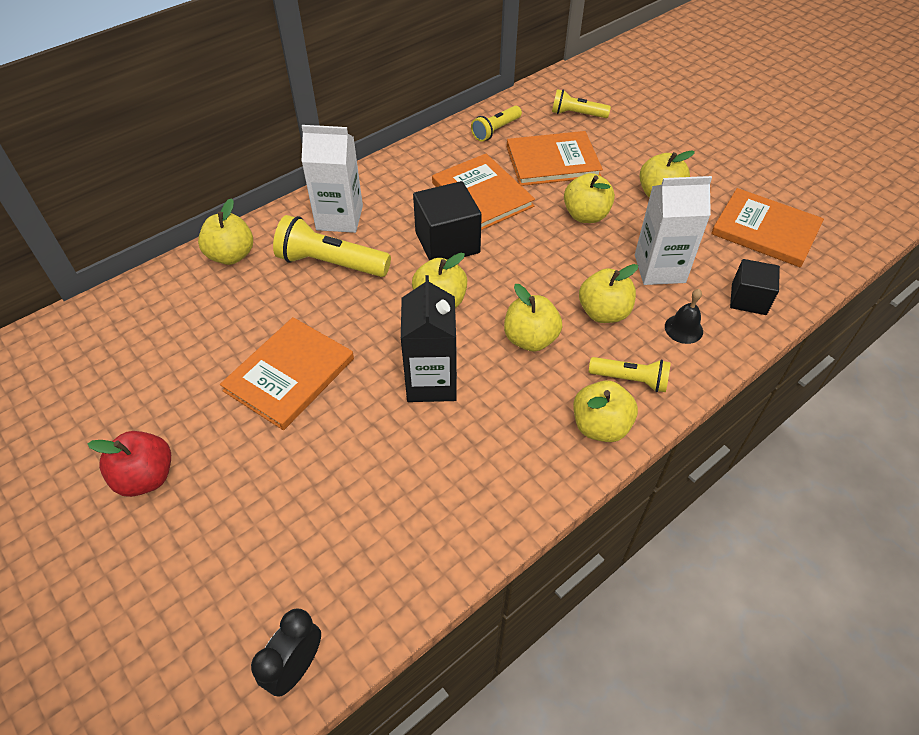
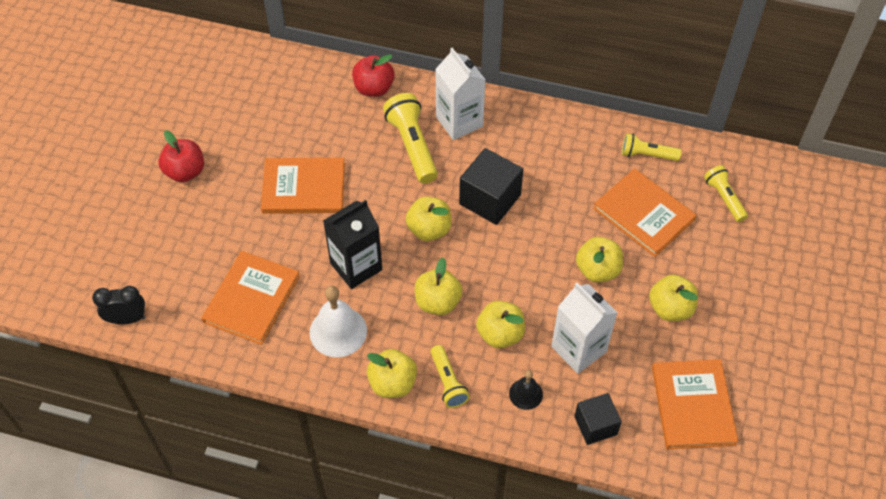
camera: 55 degrees right, 5 degrees up
yellow apple [198,198,253,265] -> red apple [352,54,395,97]
orange book [432,154,535,230] -> orange book moved to [202,251,300,345]
none -> white bell [310,286,367,357]

